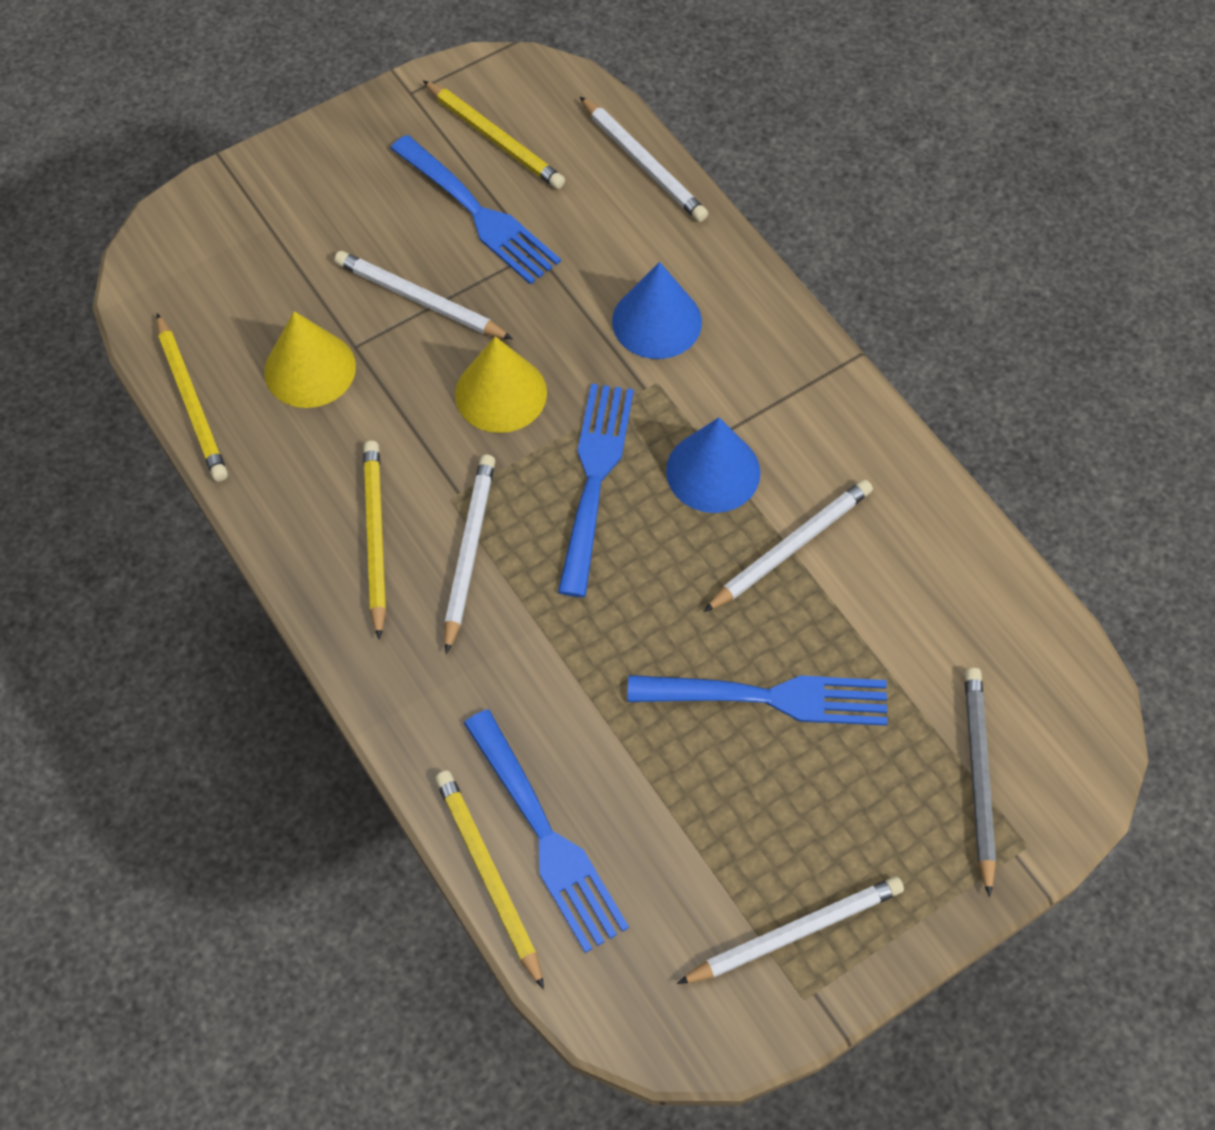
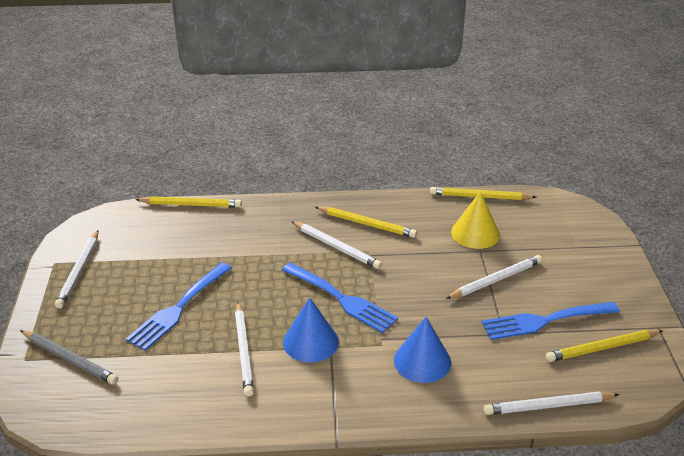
camera: 120 degrees right, 25 degrees down
yellow cone [455,336,547,433] -> none
blue fork [464,709,629,953] -> none

